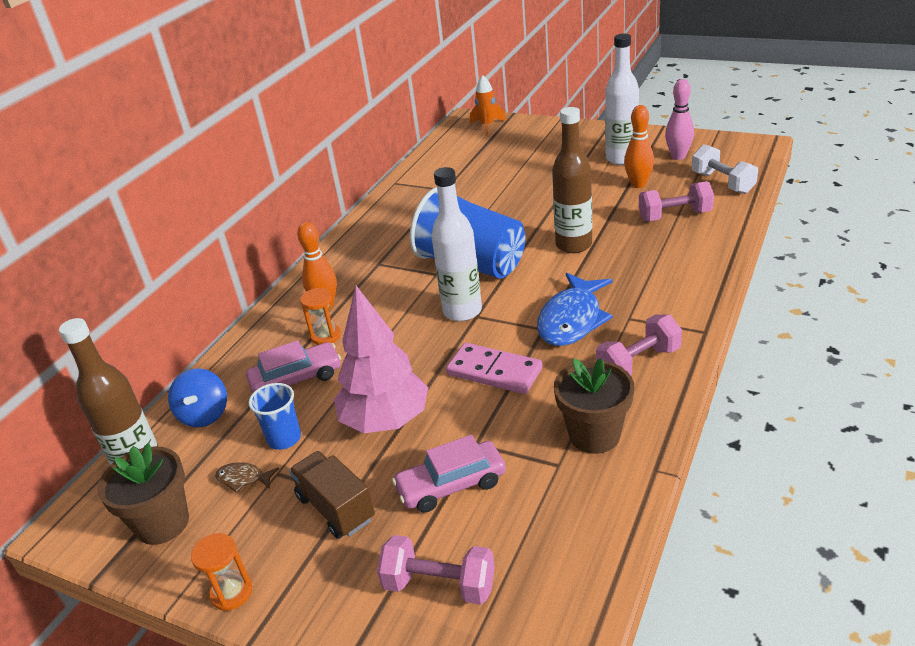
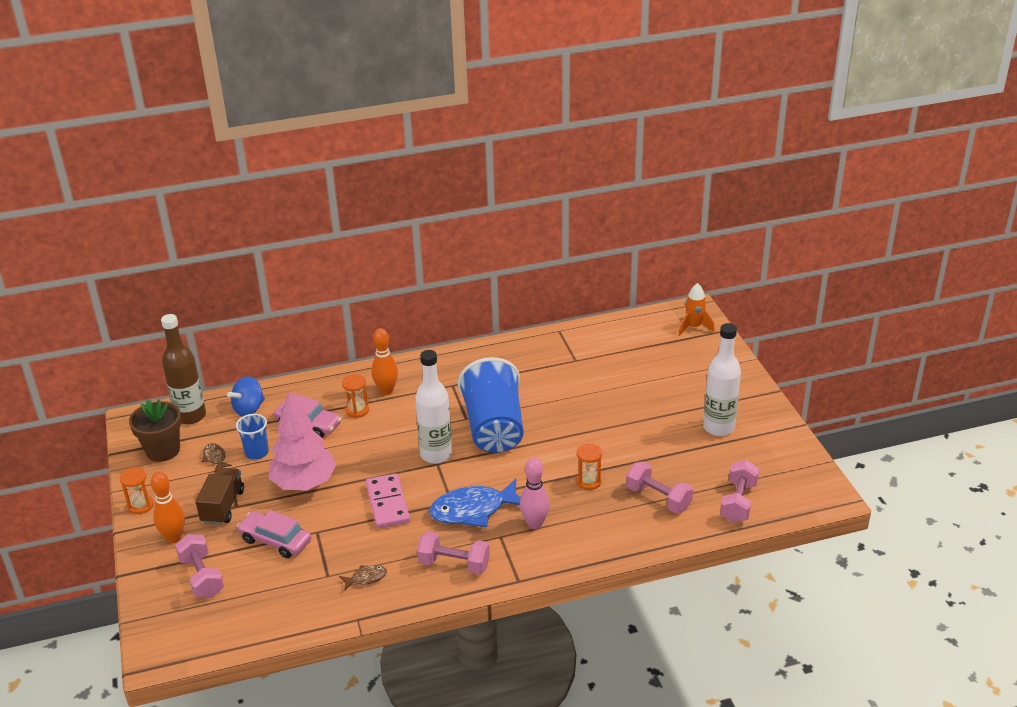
camera: 45 degrees right, 0 degrees up
brown bottle [552,107,592,253] -> none
brown flower pot [554,358,634,454] -> brown fish [339,565,387,591]
orange bowling pin [624,105,654,188] -> orange bowling pin moved to [150,472,185,543]
pink bowling pin [665,79,694,160] -> pink bowling pin moved to [520,458,550,529]
white dumbbell [692,144,758,194] -> pink dumbbell [720,460,759,523]
none -> orange hourglass [576,443,602,490]

